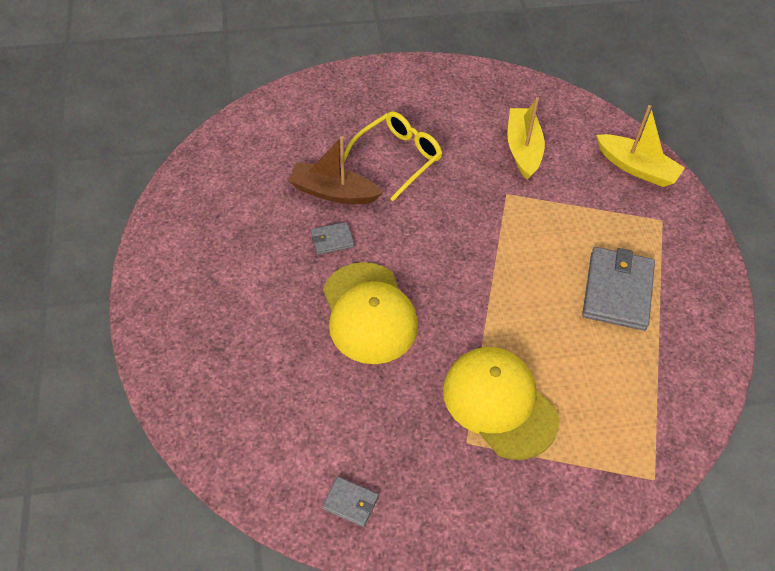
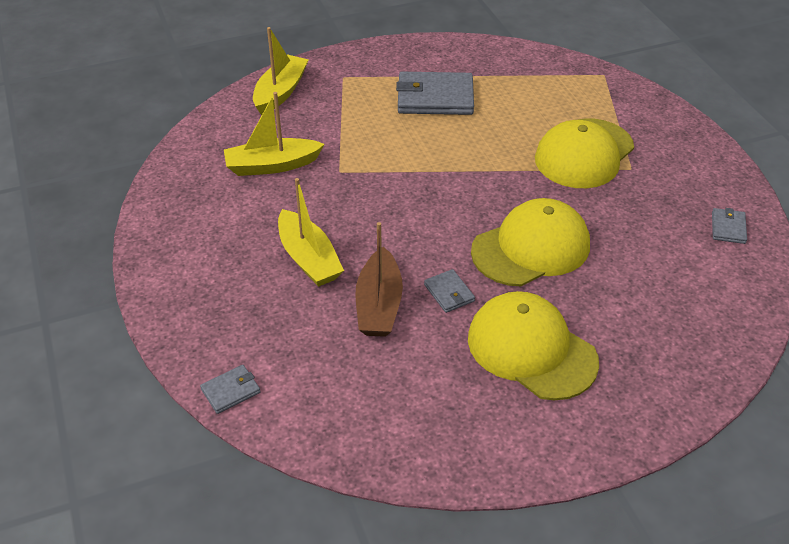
camera: 100 degrees left, 10 degrees down
yellow glasses [340,111,442,201] -> yellow boat [278,178,344,287]
none -> grey wallet [200,365,261,414]
none -> yellow cap [468,291,599,401]

